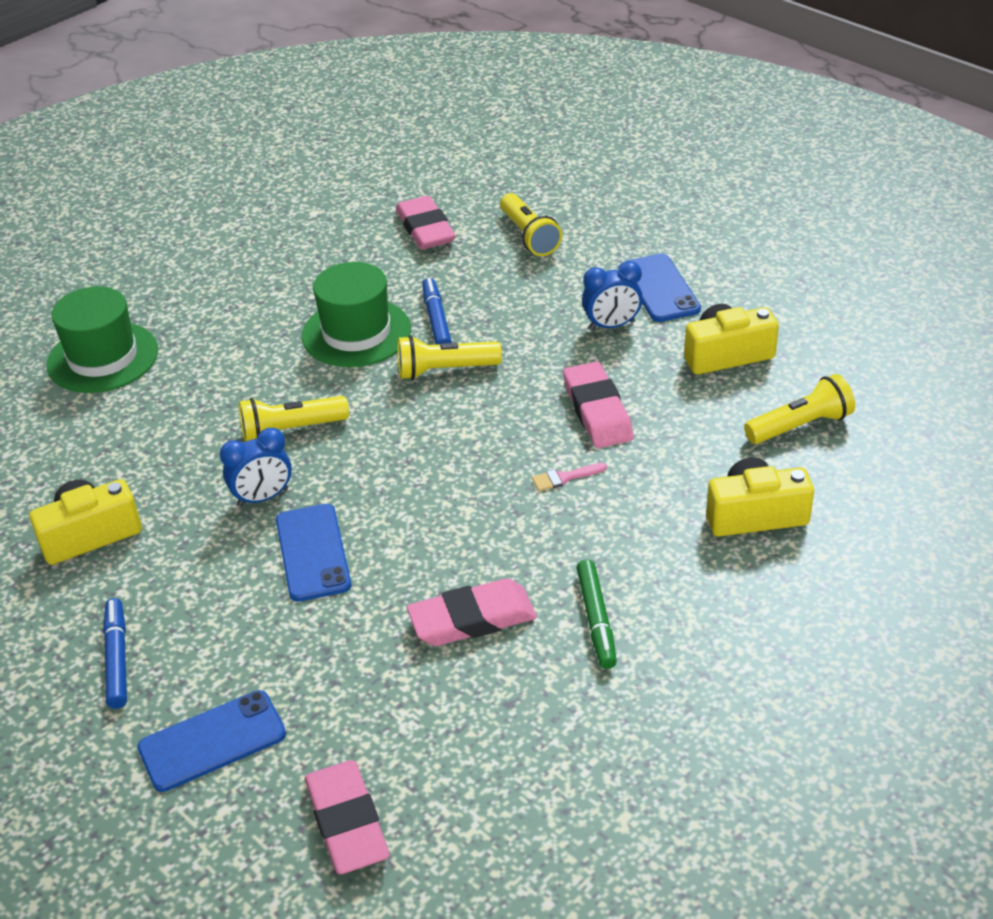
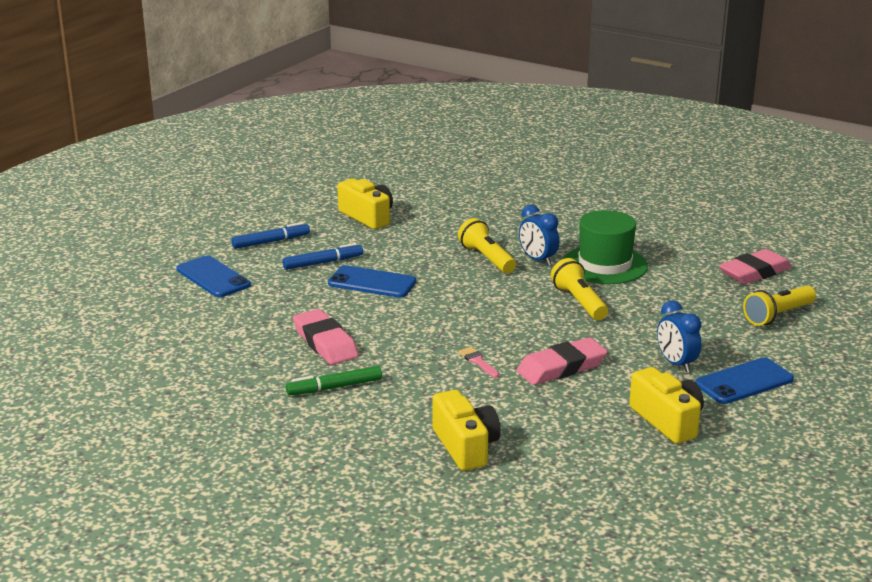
camera: 75 degrees right, 15 degrees down
green hat [47,286,158,393] -> none
blue clock [220,428,292,507] -> blue clock moved to [519,205,559,265]
blue phone [276,504,351,602] -> blue phone turned 45 degrees clockwise [328,265,416,298]
pink eraser [305,760,390,874] -> none
blue marker [422,277,452,345] -> blue marker moved to [283,243,363,270]
yellow flashlight [744,374,855,444] -> none

